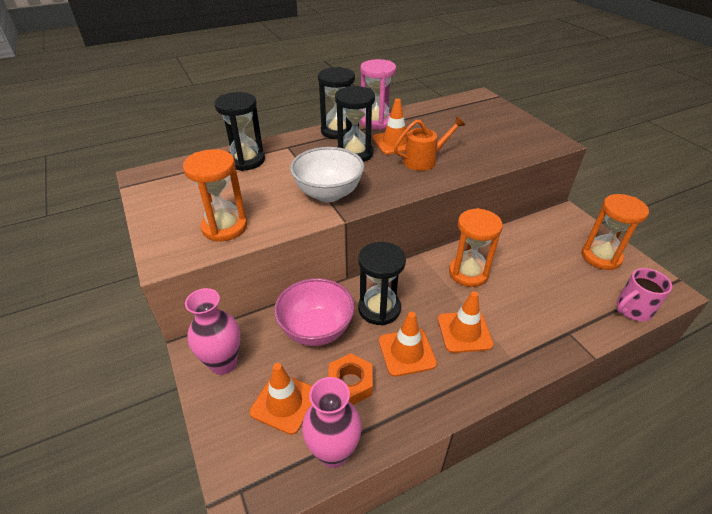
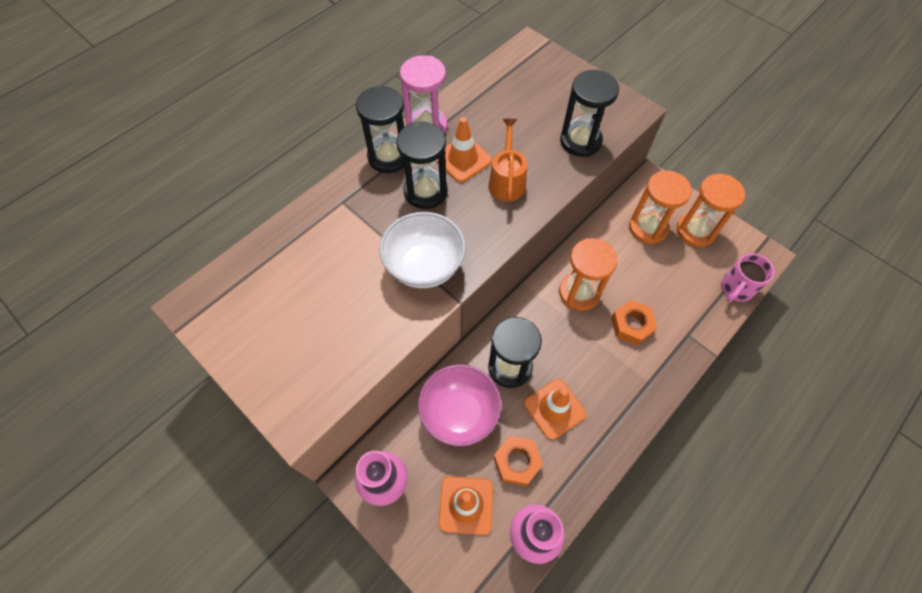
camera: 20 degrees left, 20 degrees up
orange hourglass [183,149,247,242] -> orange hourglass moved to [629,171,692,244]
black hourglass [214,92,265,171] -> black hourglass moved to [560,70,619,157]
orange watering can [394,116,465,171] -> orange watering can turned 45 degrees counterclockwise [488,119,527,202]
orange traffic cone [438,291,494,353] -> none
none -> orange nut [611,300,657,345]

